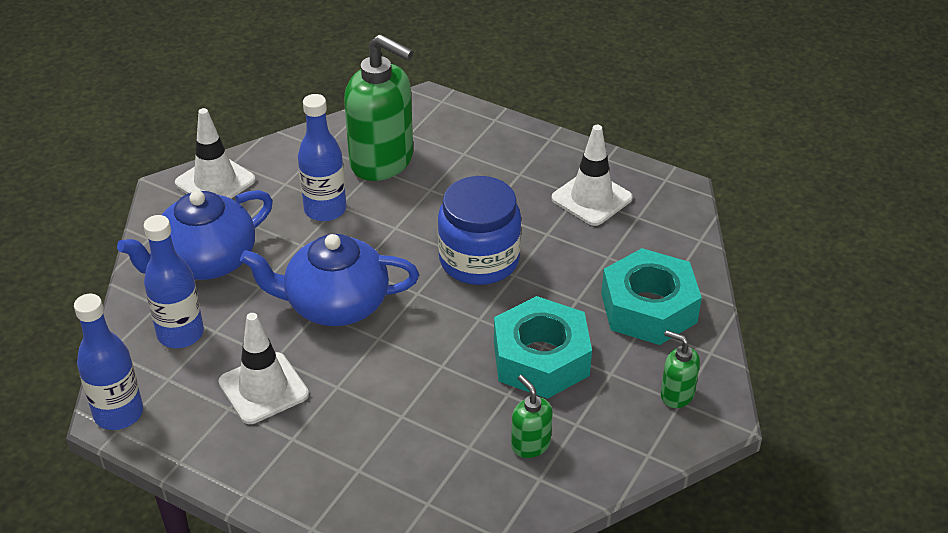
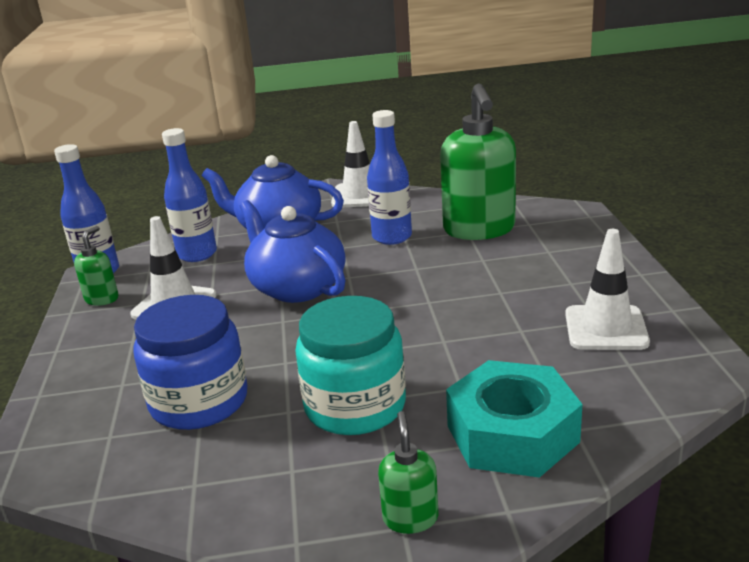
camera: 55 degrees right, 15 degrees down
blue jar [438,176,521,285] -> blue jar moved to [133,295,248,430]
turquoise nut [494,296,592,399] -> turquoise jar [295,296,406,435]
green soap dispenser [511,375,553,458] -> green soap dispenser moved to [74,226,119,306]

